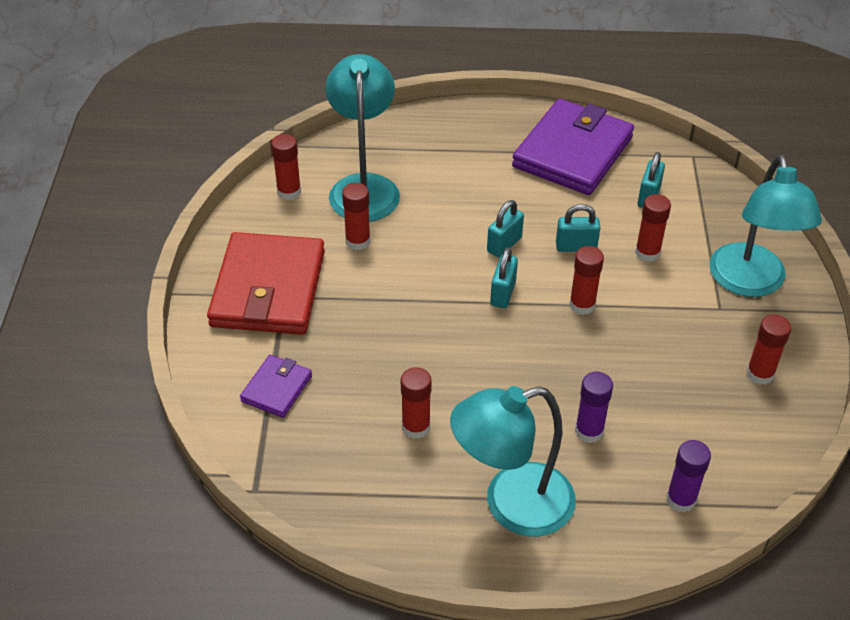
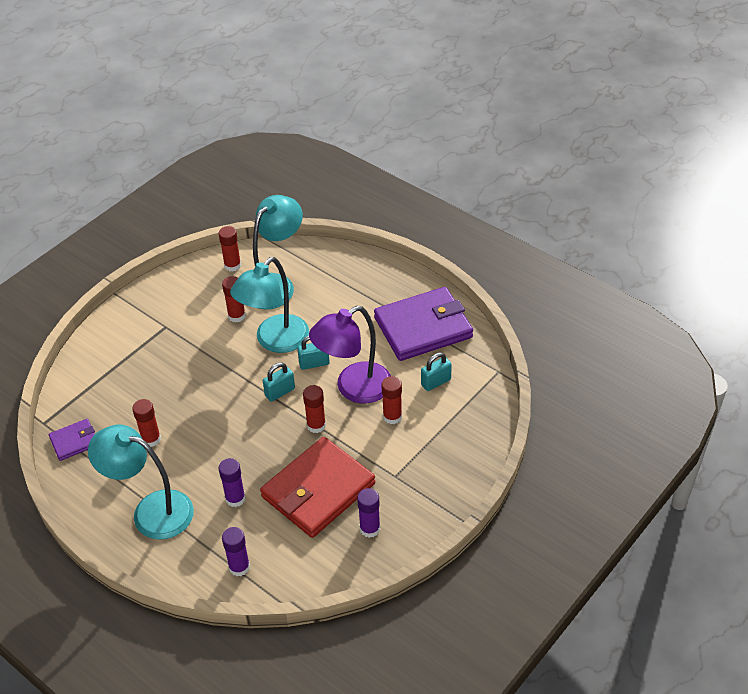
camera: 40 degrees right, 0 degrees up
red wallet [207,232,325,335] -> red wallet moved to [260,437,375,538]
purple wallet [240,355,312,418] -> purple wallet moved to [49,419,95,461]
turquoise padlock [556,204,601,252] -> purple lamp [309,306,391,404]
turquoise lamp [709,155,822,297] -> turquoise lamp moved to [230,257,309,353]
red glue stick [746,314,791,385] -> purple glue stick [357,488,380,538]

